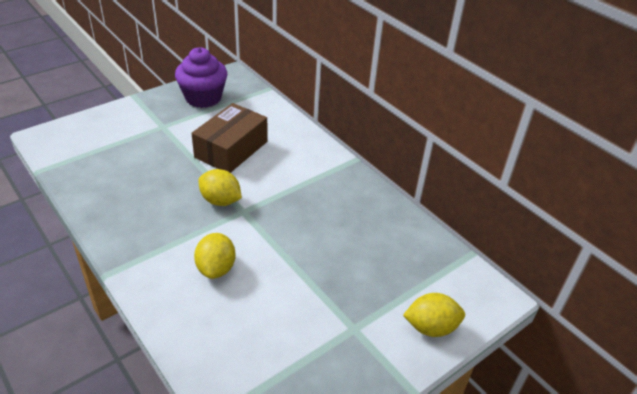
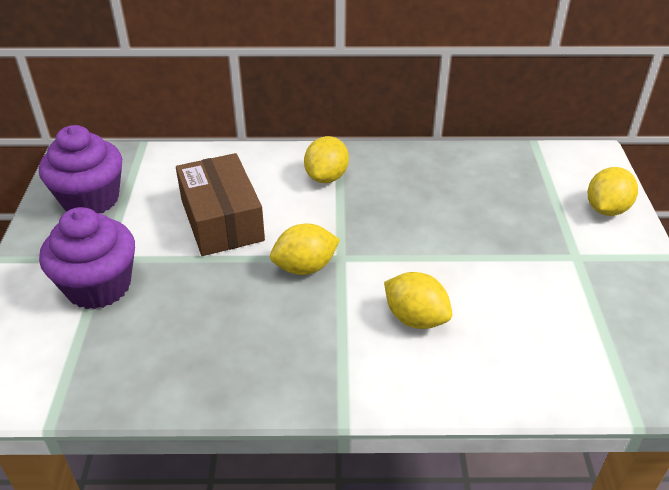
camera: 50 degrees left, 0 degrees up
none -> purple cupcake [39,207,135,309]
none -> yellow lemon [304,136,349,183]

